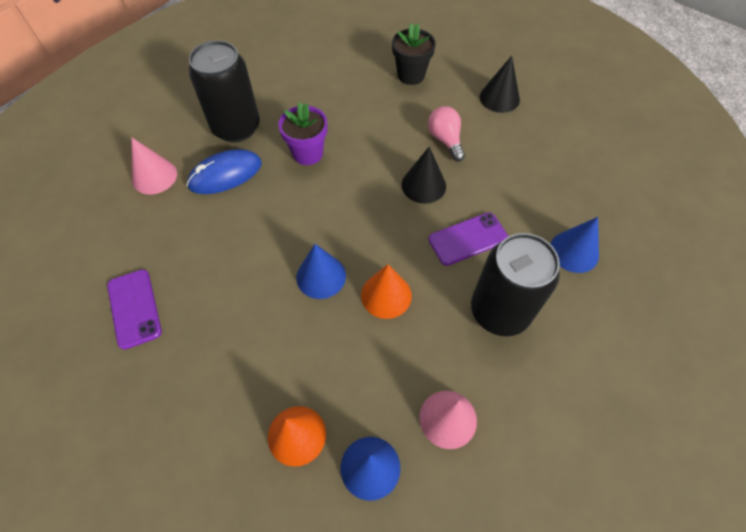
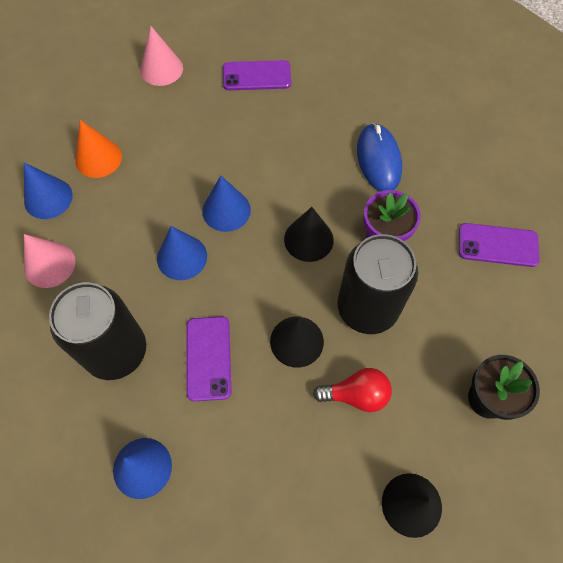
camera: 110 degrees right, 5 degrees up
pink cone [131,137,177,194] -> pink cone moved to [140,26,183,86]
black can [189,40,260,143] -> black can moved to [337,234,418,334]
orange cone [361,264,412,319] -> blue cone [157,226,207,280]
pink light bulb [428,106,465,161] -> red light bulb [313,368,392,412]
none -> black cone [284,207,334,262]
none -> purple phone [459,223,540,267]

